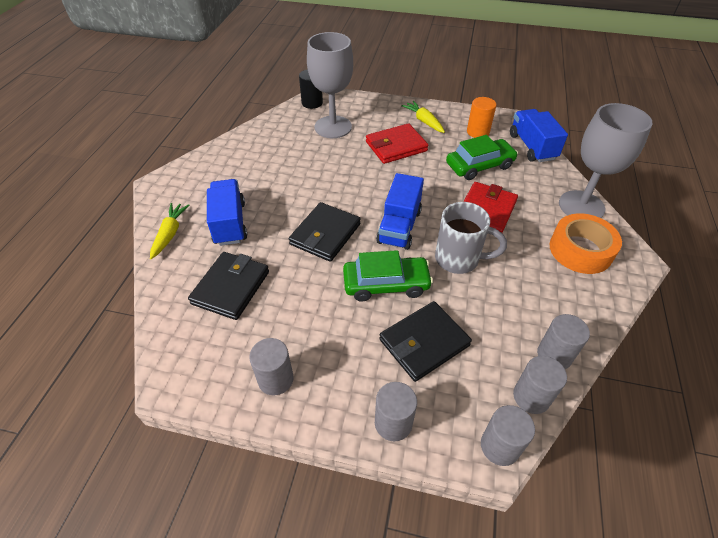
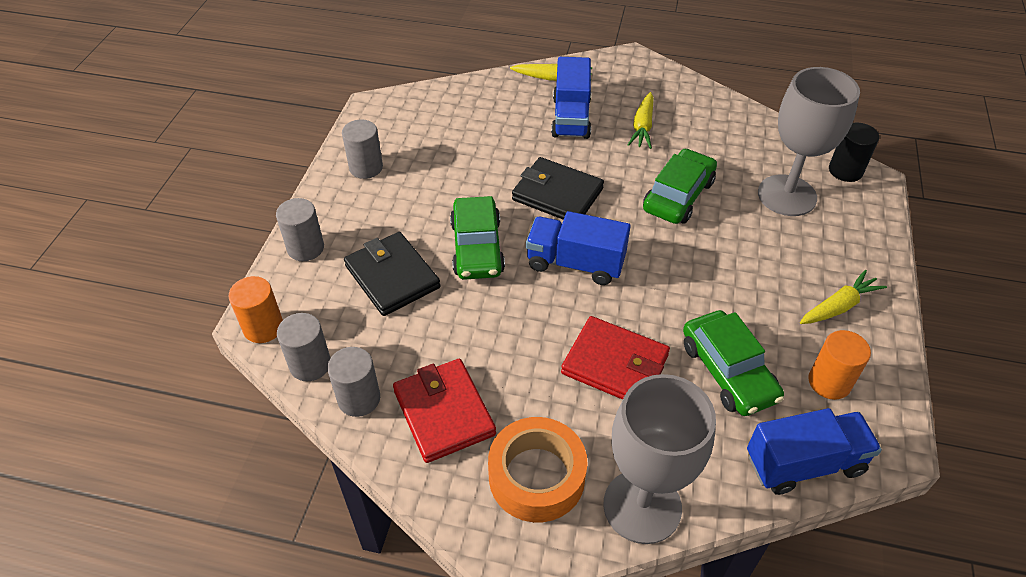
camera: 90 degrees right, 0 degrees up
black wallet [188,252,269,320] -> none
blue truck [207,179,247,246] -> blue truck turned 105 degrees clockwise [551,57,591,139]
red wallet [366,123,429,164] -> red wallet moved to [393,359,496,463]
grey mug [435,202,507,274] -> none
grey cylinder [481,405,535,466] -> orange cylinder [228,276,283,343]
none -> yellow carrot [628,92,654,149]
none -> green car [643,148,717,224]

